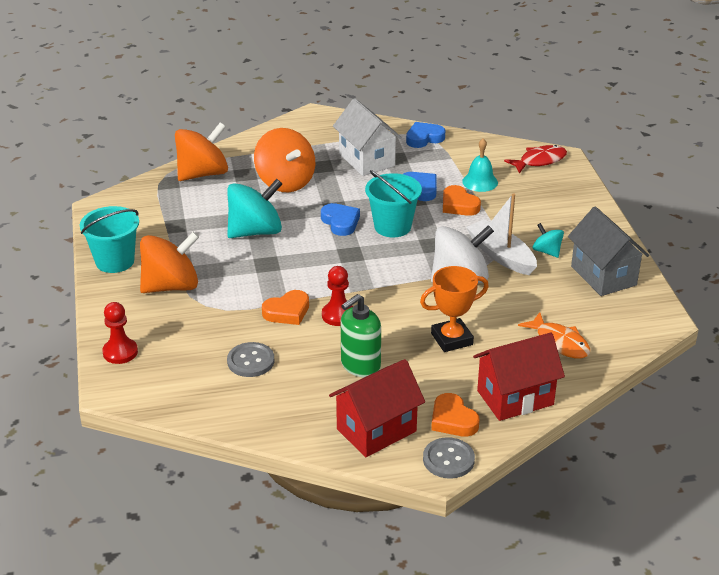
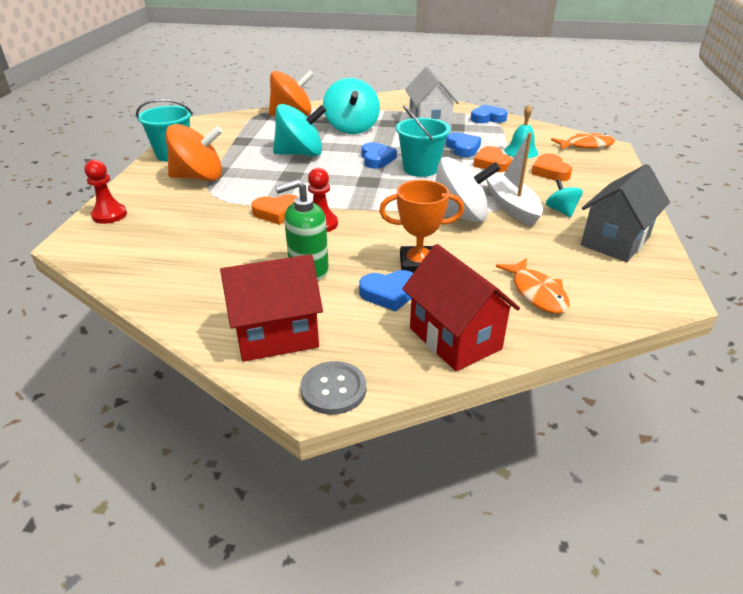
camera: 20 degrees right, 0 degrees up
grey button [227,342,274,377] -> none
orange spinning top [254,128,315,192] -> turquoise spinning top [323,78,380,134]
orange heart [431,393,479,437] -> orange heart moved to [531,154,572,181]
red house [473,332,565,421] -> red house turned 60 degrees clockwise [402,244,520,371]
red fish [504,145,567,174] -> orange fish [551,133,615,150]
grey house [568,207,649,296] -> grey house turned 45 degrees clockwise [581,164,670,262]
none -> blue heart [359,270,413,312]

